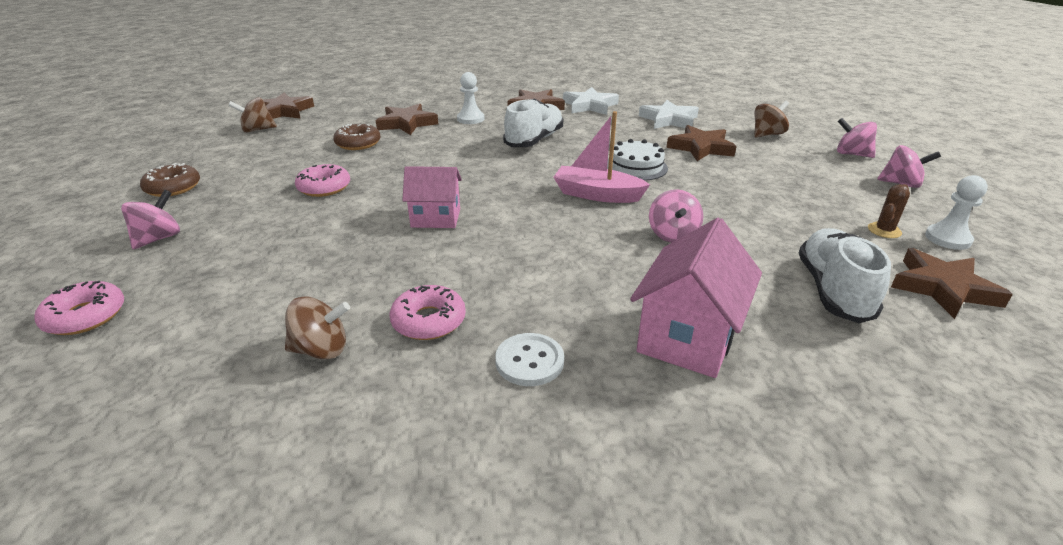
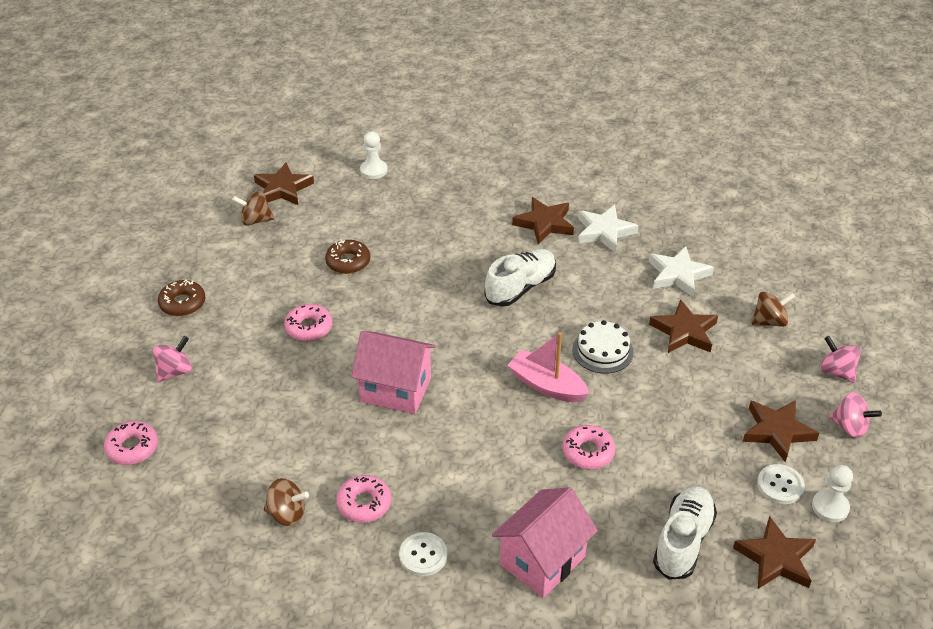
camera: 15 degrees right, 10 degrees up
brown star [376,104,438,135] -> brown star moved to [743,400,819,462]
pink house [402,166,462,228] -> pink house [351,331,436,414], size x1.51
white pawn [457,72,485,124] -> white pawn moved to [360,131,388,179]
pink spinning top [649,189,703,243] -> pink donut [562,425,615,469]
brown cactus [868,184,910,238] -> white button [757,464,805,504]

